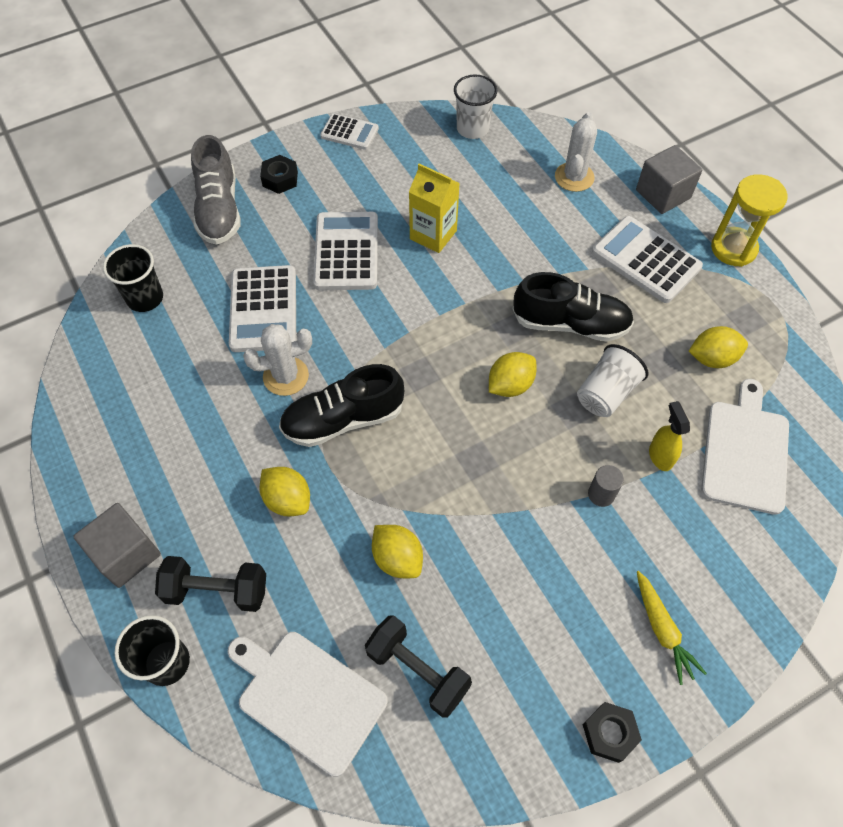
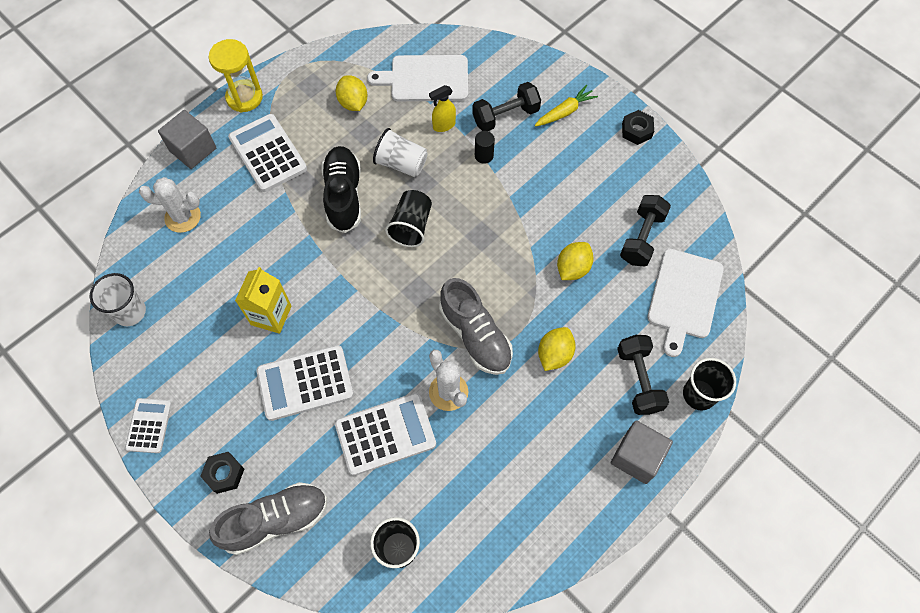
camera: 105 degrees left, 5 degrees up
black shoe [279,364,404,447] -> grey shoe [439,278,513,375]
yellow lemon [489,352,537,397] -> black cup [385,190,432,247]
grey cylinder [588,465,624,507] -> black cylinder [475,131,495,164]
white calculator [592,216,703,303] -> white calculator turned 120 degrees clockwise [228,114,307,192]
none -> black dumbbell [472,82,541,131]

